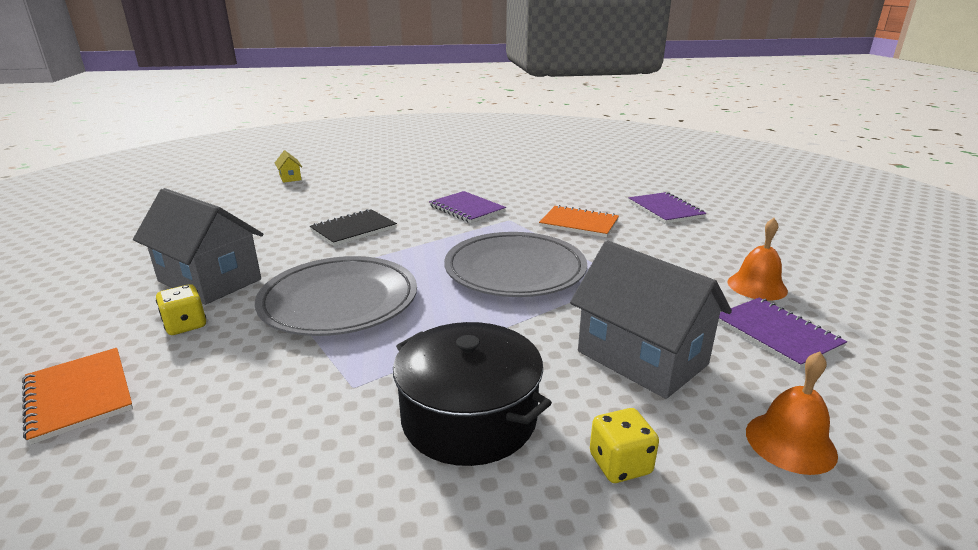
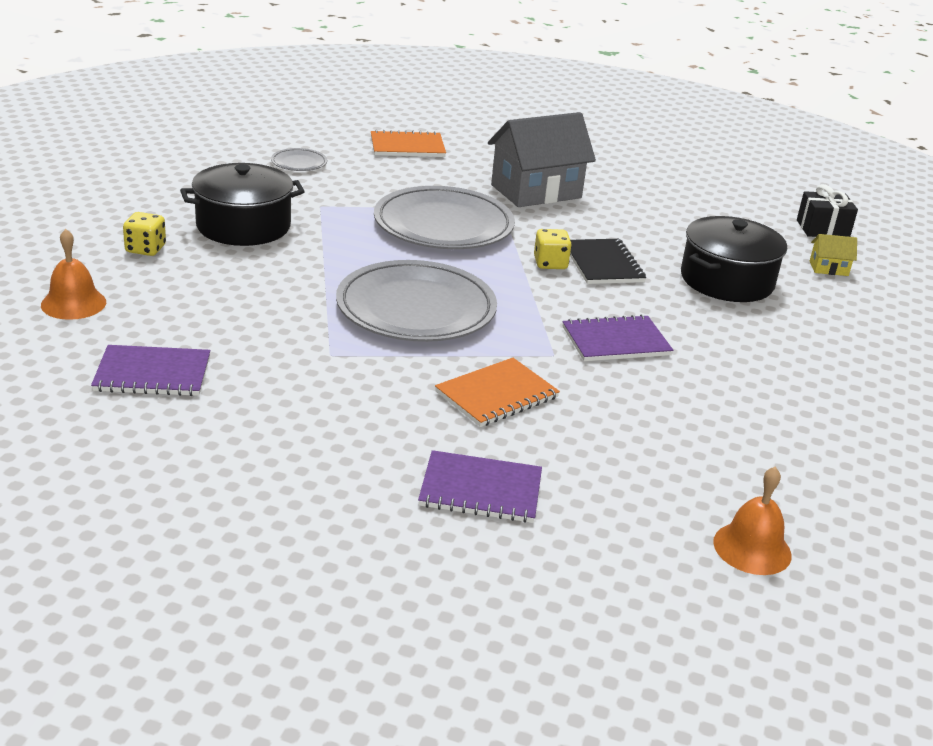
camera: 115 degrees right, 5 degrees up
yellow dice [156,284,206,335] -> yellow dice moved to [534,229,572,269]
grey house [570,241,732,399] -> none
orange bell [727,218,788,300] -> orange bell moved to [713,467,792,575]
none -> grey plate [271,148,327,171]
none -> black pot [681,216,787,302]
none -> black gift [797,184,858,237]

